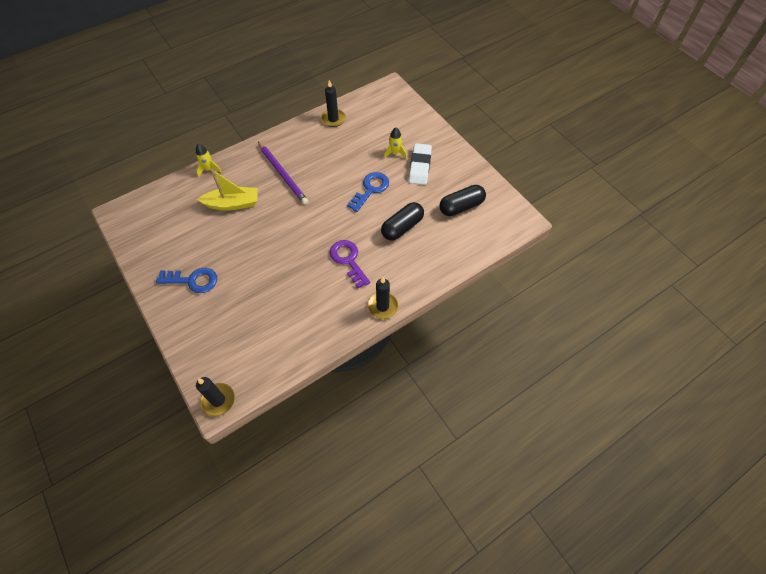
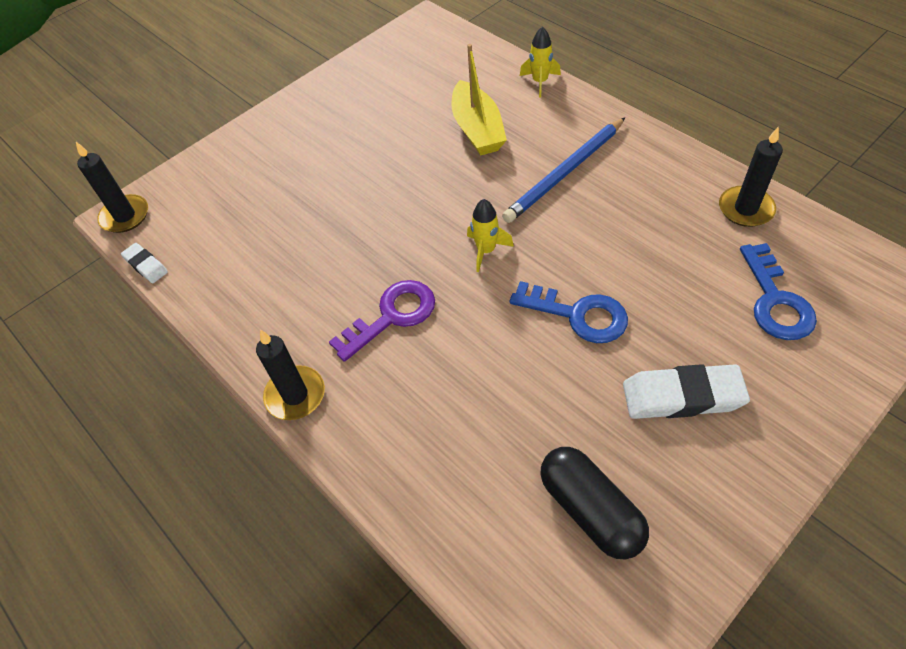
camera: 85 degrees right, 5 degrees down
blue key [156,268,217,293] -> blue key moved to [740,243,817,340]
purple pencil [258,142,308,205] -> blue pencil [502,117,626,223]
black capsule [381,202,424,241] -> none
yellow rocket [384,127,407,159] -> yellow rocket moved to [467,199,514,272]
none -> white eraser [121,243,168,283]

